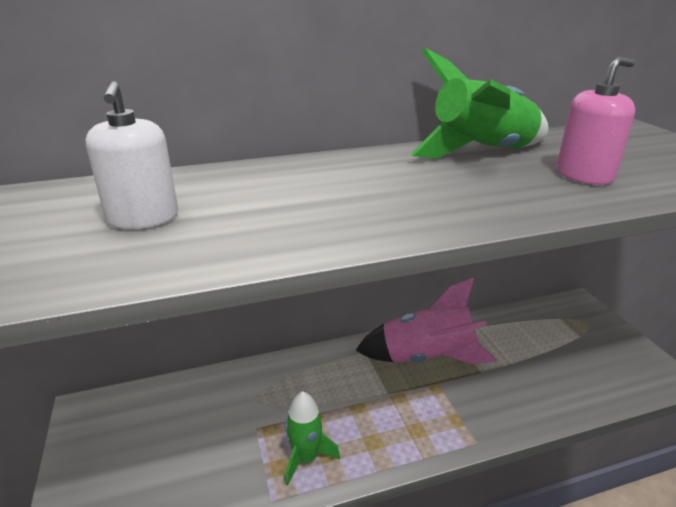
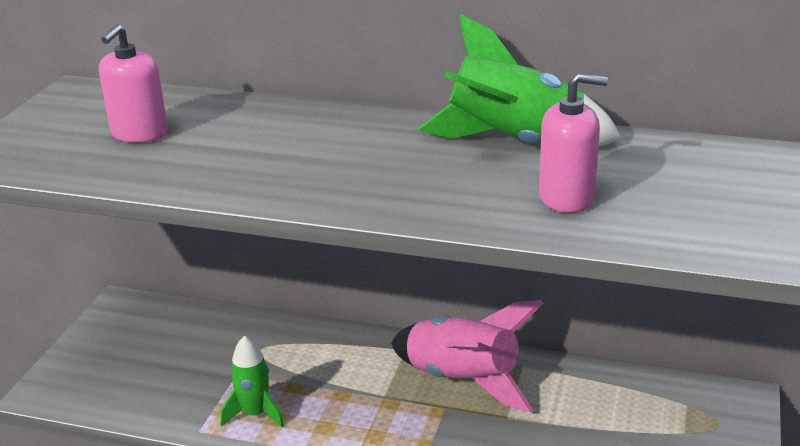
camera: 35 degrees right, 0 degrees up
white soap dispenser [86,81,178,229] -> pink soap dispenser [99,24,168,143]

